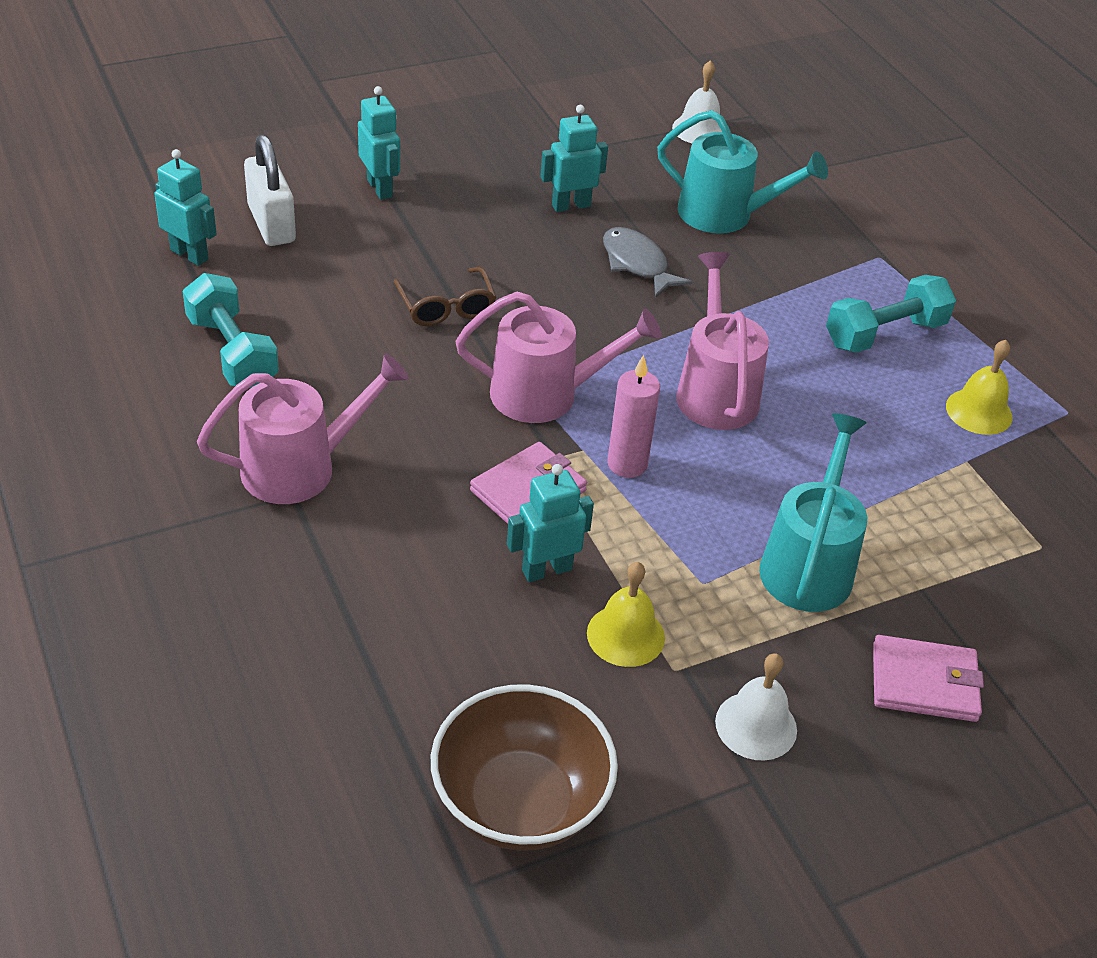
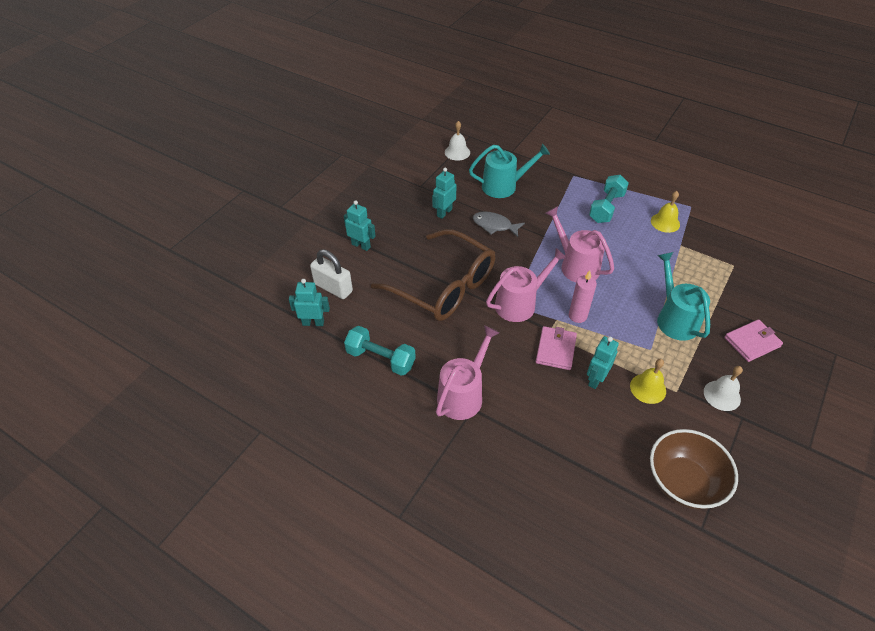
camera: 30 degrees left, 5 degrees up
brown glasses [393,267,497,326] -> brown glasses [371,229,495,321], size x2.29

